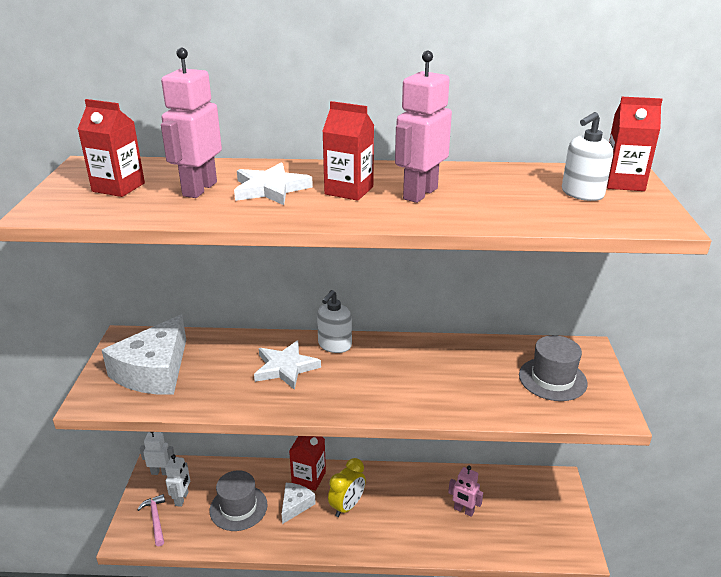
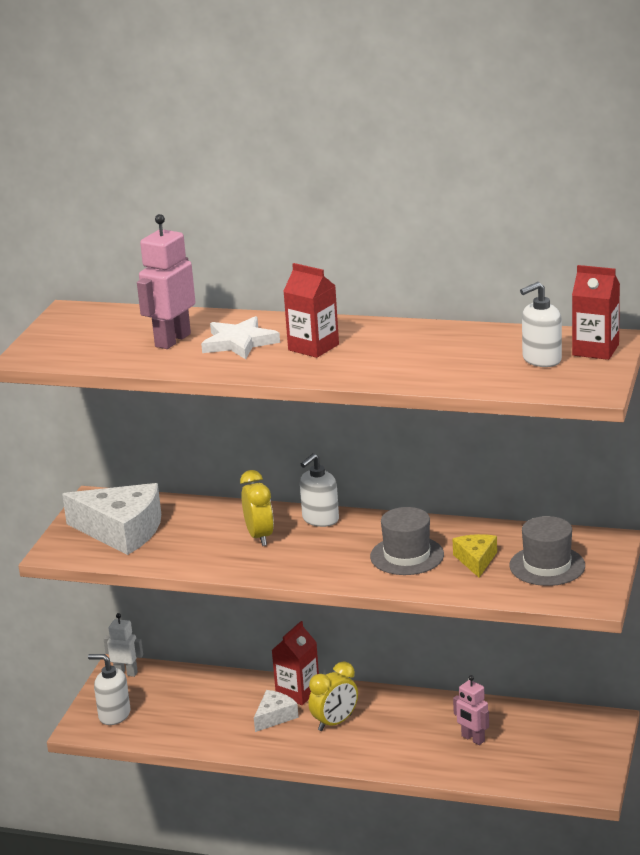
camera: 15 degrees right, 5 degrees down
red carton [78,99,145,197] -> none
white cheese [102,314,186,395] -> white cheese turned 105 degrees counterclockwise [62,483,161,555]
pink hammer [137,494,165,546] -> white soap dispenser [88,654,131,725]
white robot [165,454,190,507] -> none
grey hat [210,470,268,531] -> grey hat moved to [370,507,444,575]
white star [254,340,321,390] -> yellow clock [240,470,274,546]
pink robot [395,51,452,203] -> none
none -> yellow cheese [453,534,497,577]

